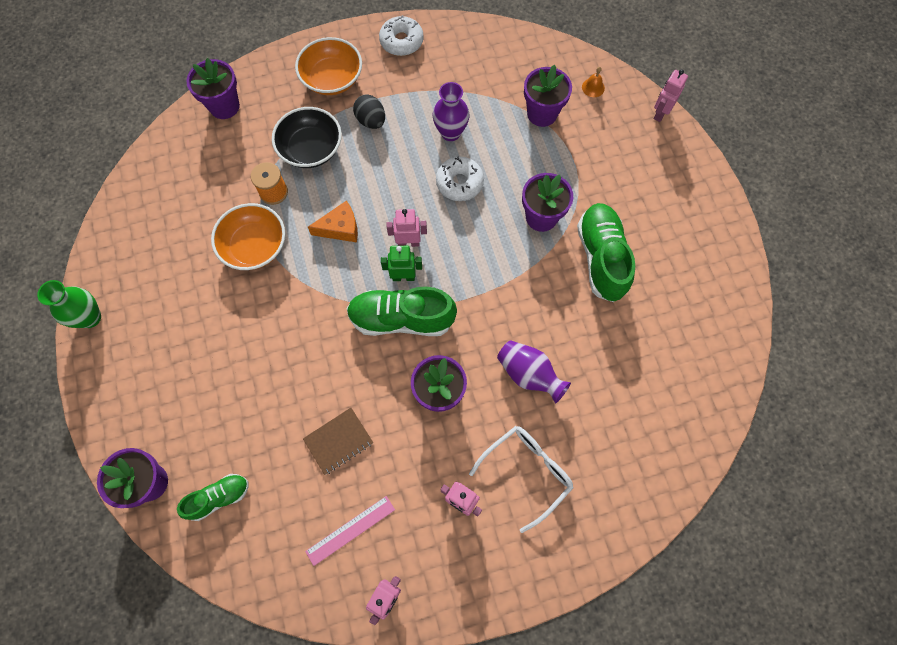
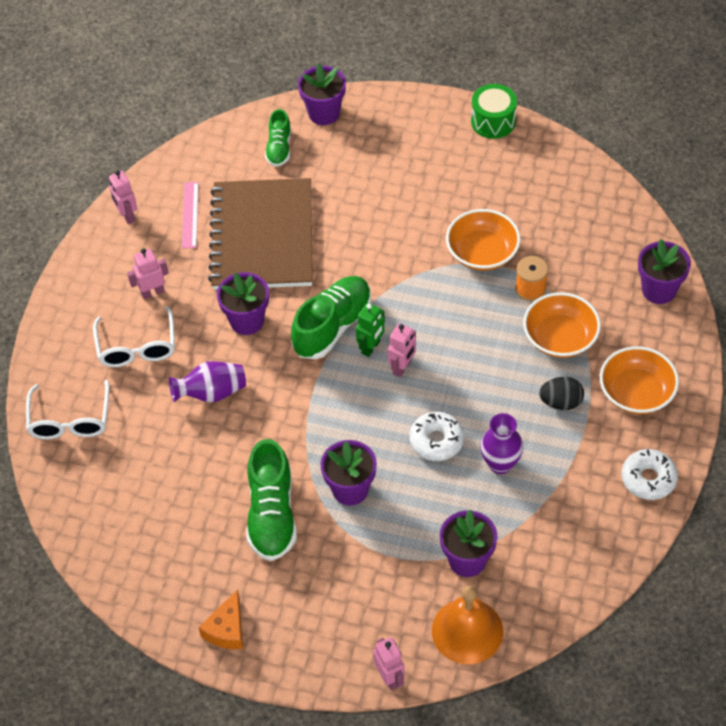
camera: 125 degrees right, 15 degrees down
green vase [37,280,101,328] -> green drum [471,84,517,139]
black bowl [272,107,342,168] -> orange bowl [523,292,601,358]
brown notebook [303,408,373,475] -> brown notebook [208,178,313,290], size x2.50
orange cheese [308,201,358,242] -> orange cheese moved to [198,589,243,649]
green shoe [577,203,635,302] -> green shoe turned 60 degrees clockwise [247,439,297,561]
orange bell [582,67,605,97] -> orange bell [432,586,503,664], size x2.42
none -> white glasses [26,380,110,439]

